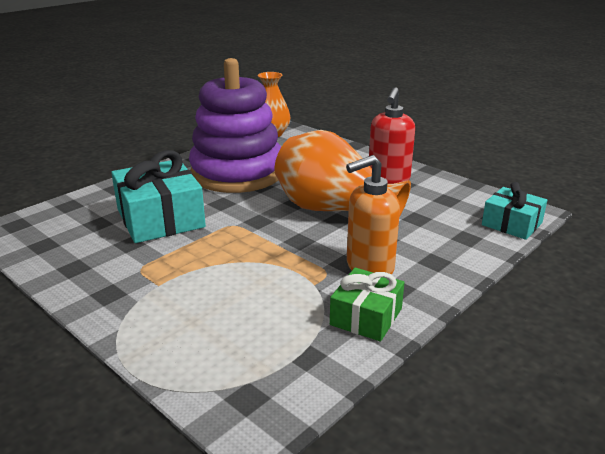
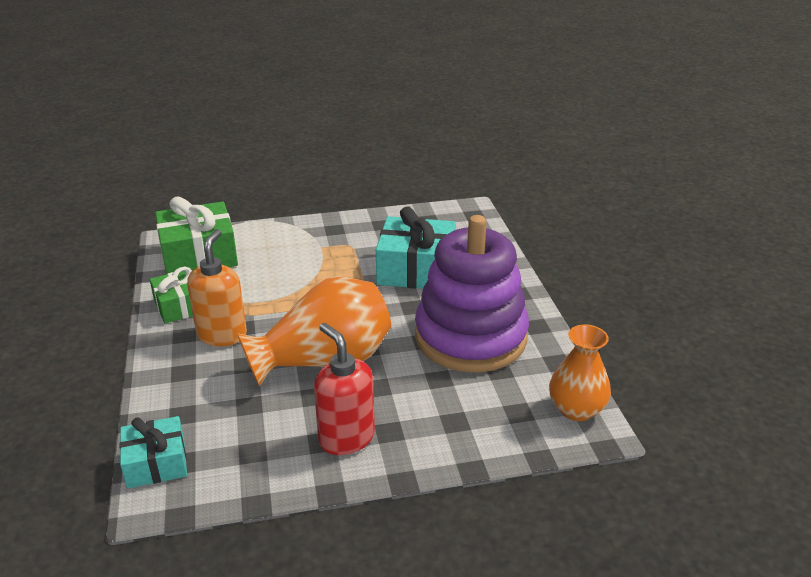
camera: 125 degrees right, 5 degrees up
none -> green gift [155,196,238,274]

